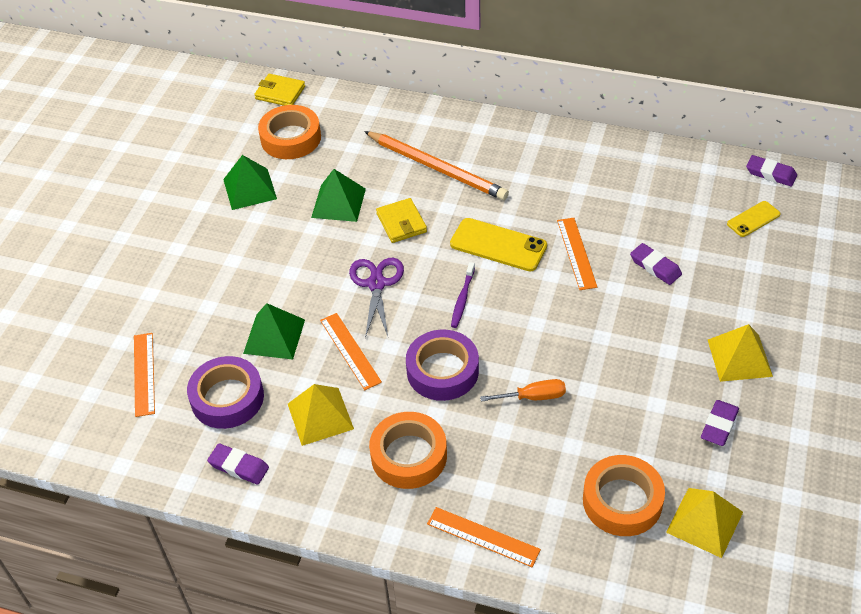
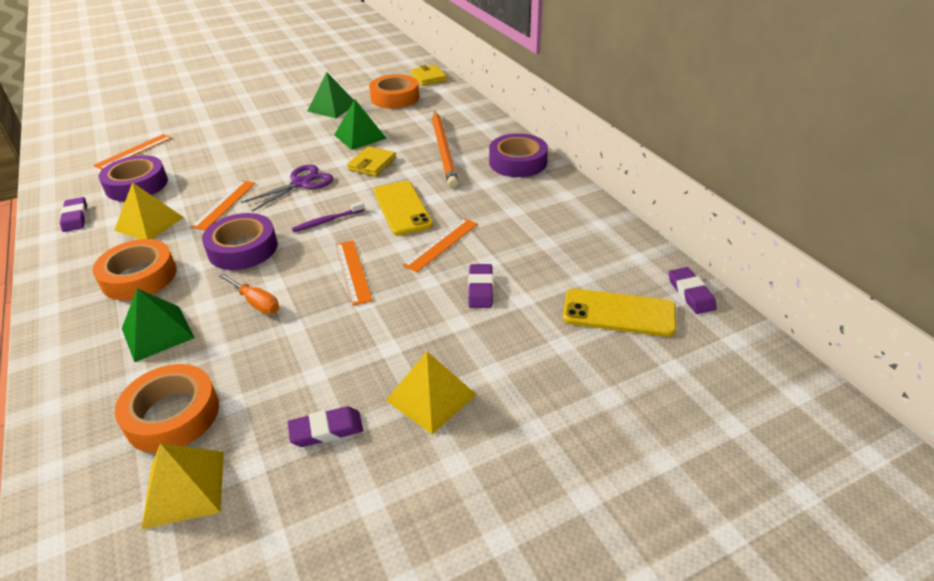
camera: 45 degrees right, 10 degrees down
green pyramid [243,303,305,360] -> green pyramid moved to [122,288,194,362]
orange ruler [427,507,541,567] -> orange ruler moved to [336,241,373,306]
yellow phone [727,201,781,237] -> yellow phone [563,289,676,337], size x1.71
none -> purple tape [489,133,548,177]

